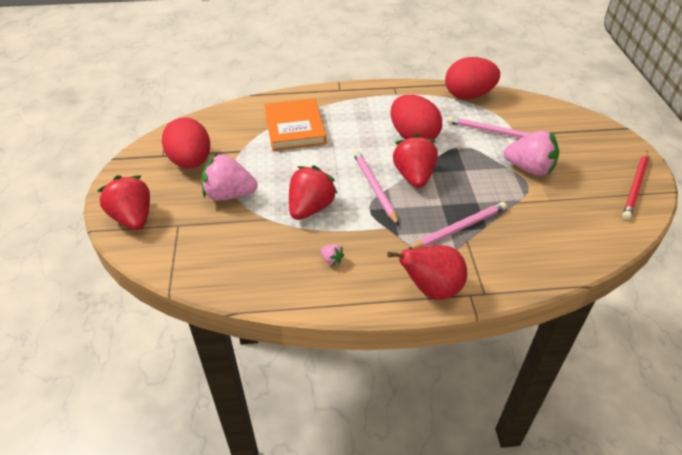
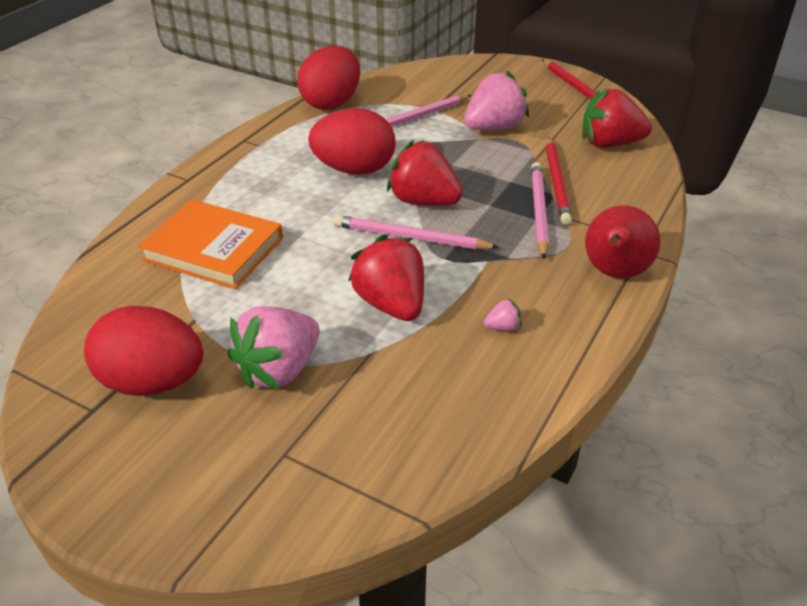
camera: 55 degrees left, 5 degrees down
red strawberry [97,176,150,230] -> red strawberry moved to [582,88,652,148]
none -> red pencil [546,137,572,225]

